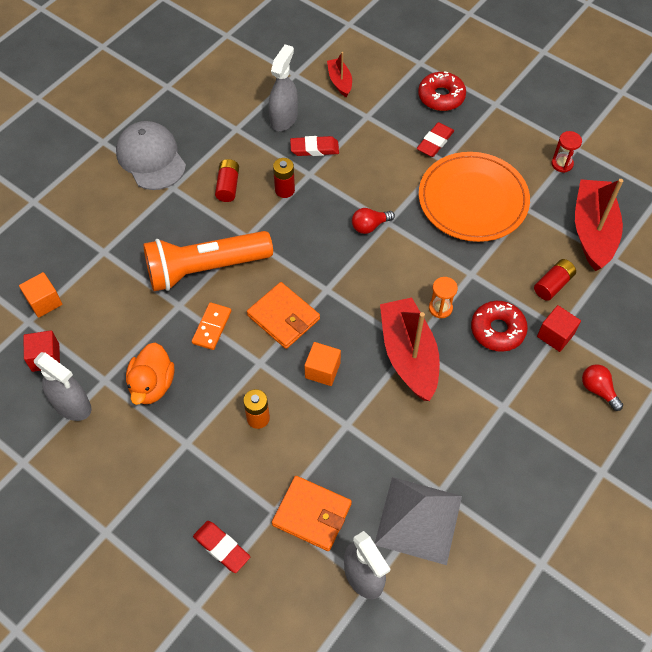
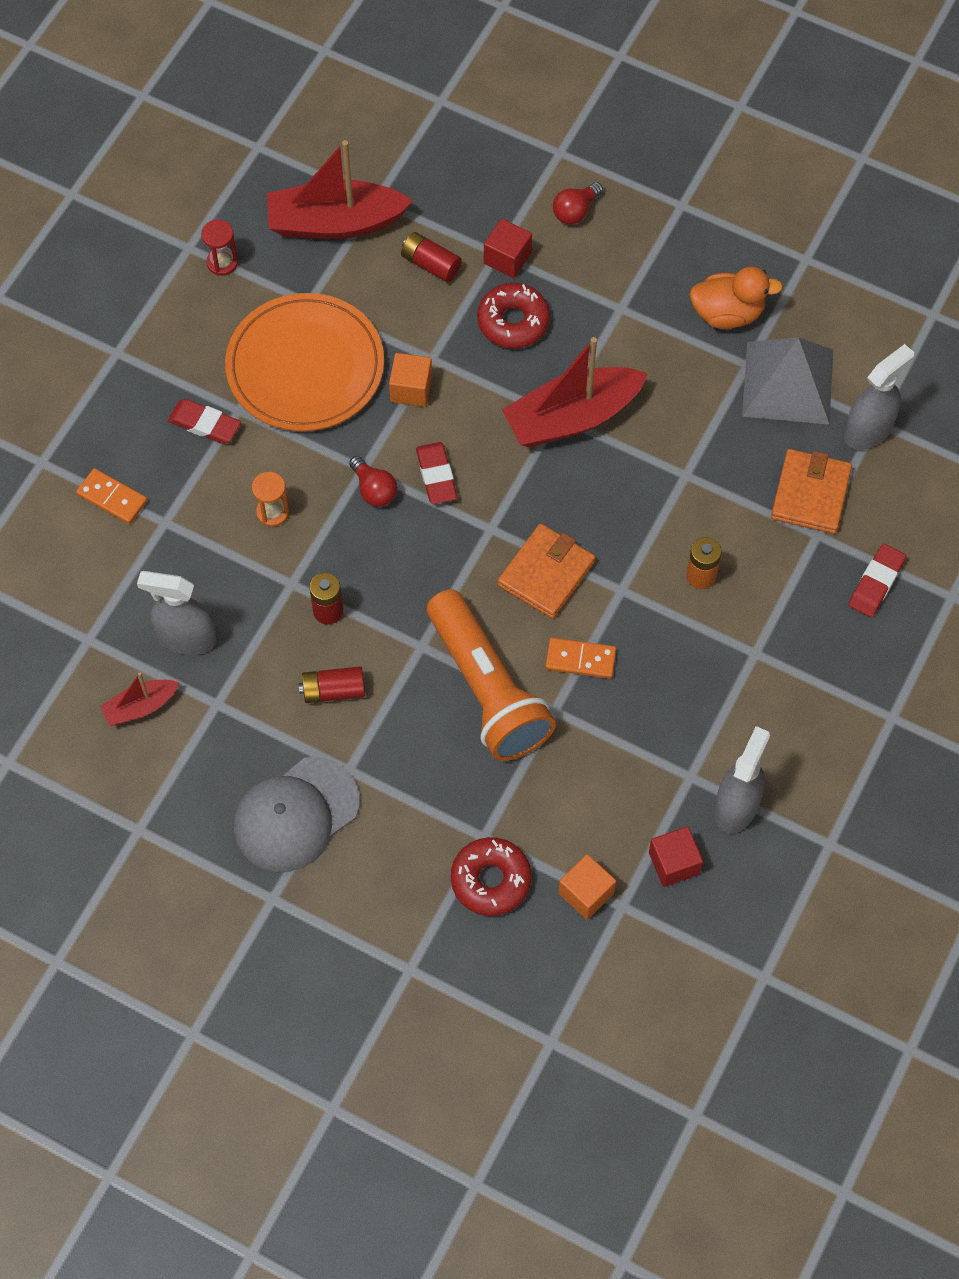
camera: 100 degrees left, 5 degrees up
orange duck [126,343,174,405] -> orange duck moved to [689,266,783,329]
red eraser [290,136,339,156] -> red eraser moved to [416,442,457,504]
orange cube [304,342,341,386] -> orange cube moved to [389,353,432,407]
red boat [327,52,352,97] -> red boat moved to [100,672,179,726]
red donut [418,71,466,111] -> red donut moved to [451,837,532,916]
orange hourglass [429,277,458,318] -> orange hourglass moved to [252,472,289,527]
none -> orange domino [76,468,148,524]

